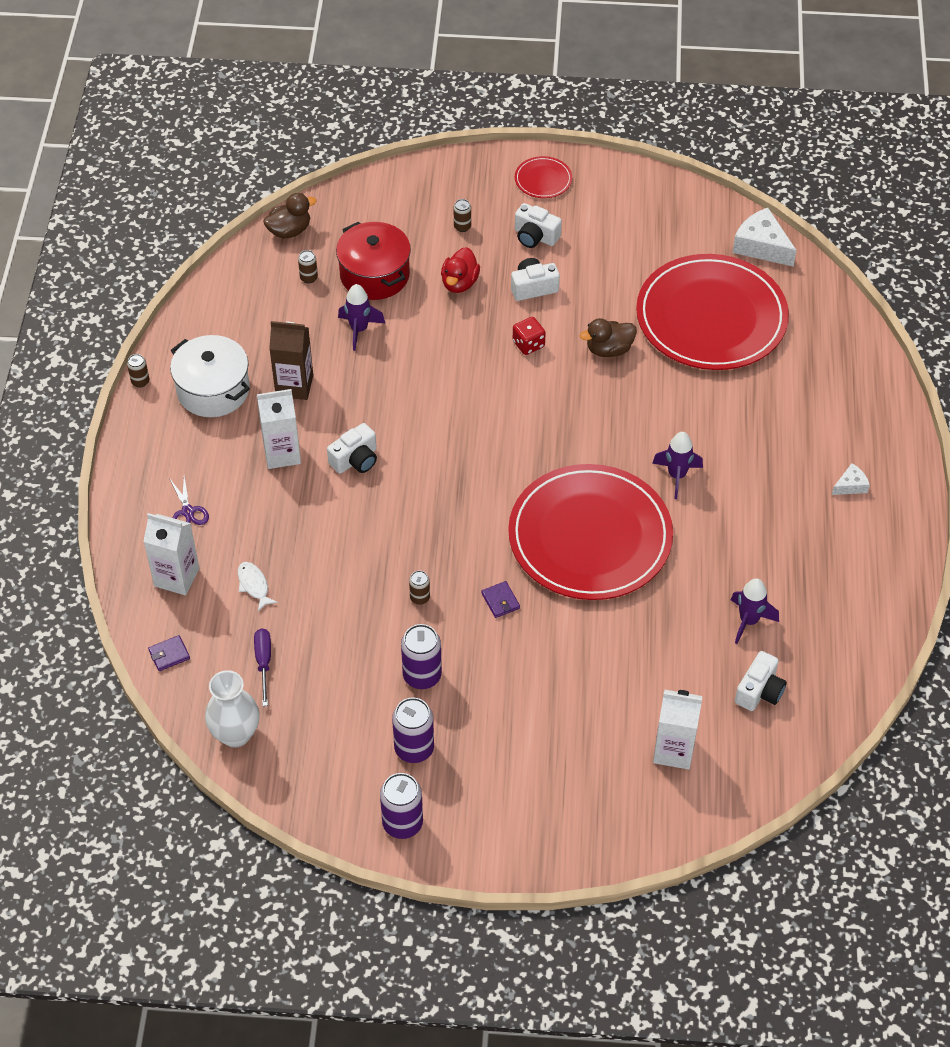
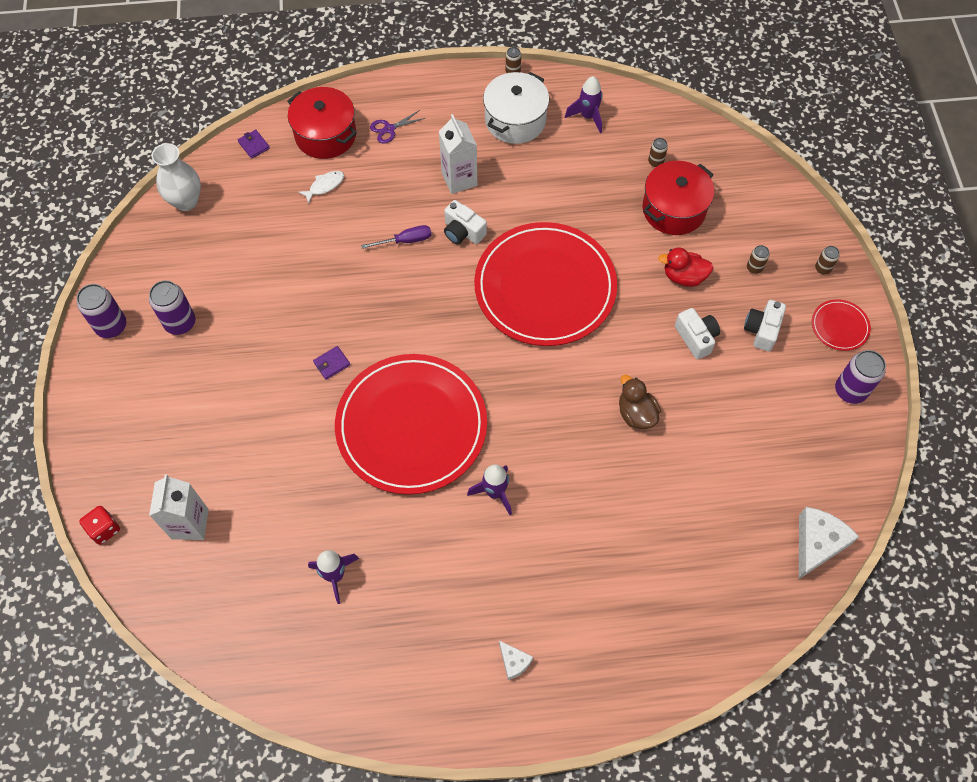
camera: 80 degrees right, 10 degrees up
white carton [143,513,199,595] -> red pot [288,87,357,159]
purple screwdriver [254,628,271,706] -> purple screwdriver moved to [361,225,431,249]
brown duck [263,193,316,239] -> none
brown carton [269,321,313,400] -> none
purple rocket [338,284,385,351] -> purple rocket moved to [565,76,603,133]
purple can [401,624,442,689] -> purple can moved to [835,350,886,404]
brown can [409,571,430,605] -> brown can moved to [815,246,839,274]
red dice [513,317,546,355] -> red dice moved to [79,506,120,545]
red plate [636,254,789,370] -> red plate moved to [474,222,617,346]
white camera [735,651,787,711] -> none

